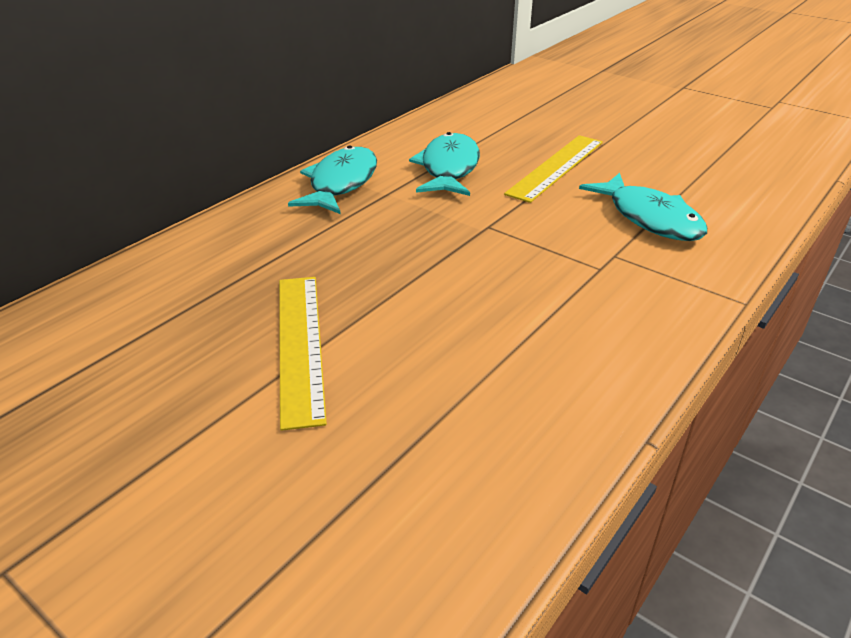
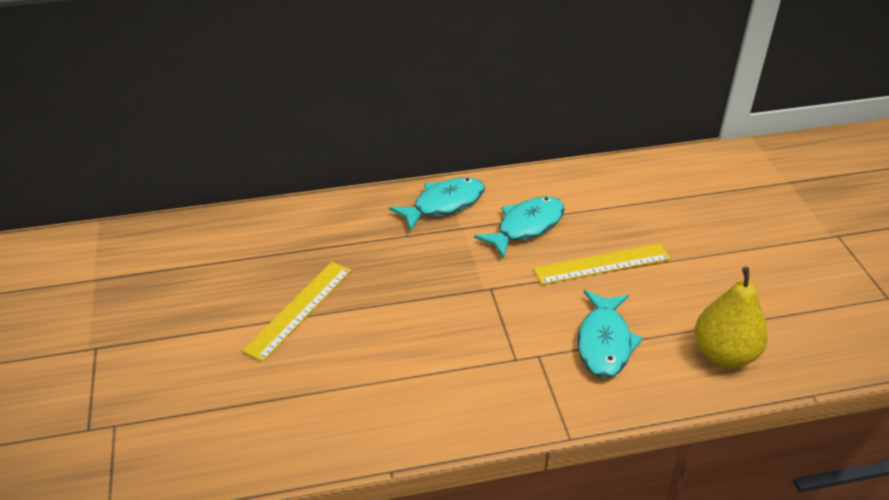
camera: 40 degrees right, 5 degrees up
none -> yellow pear [695,267,768,367]

